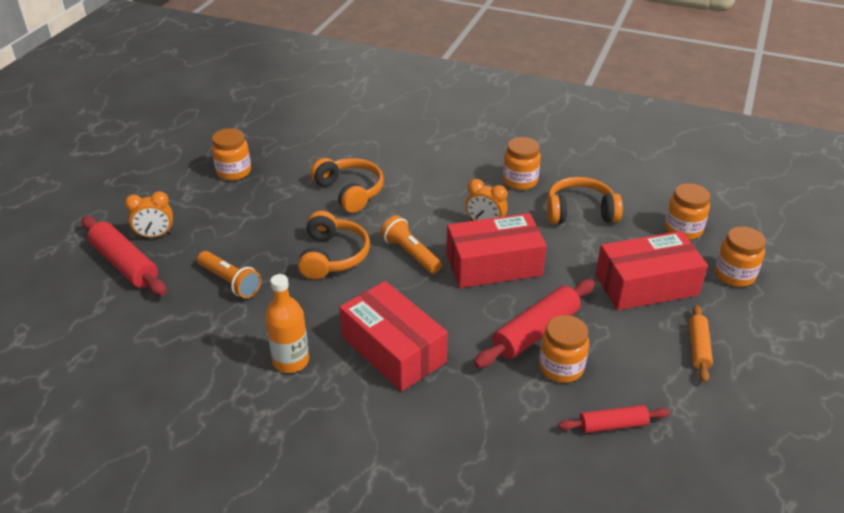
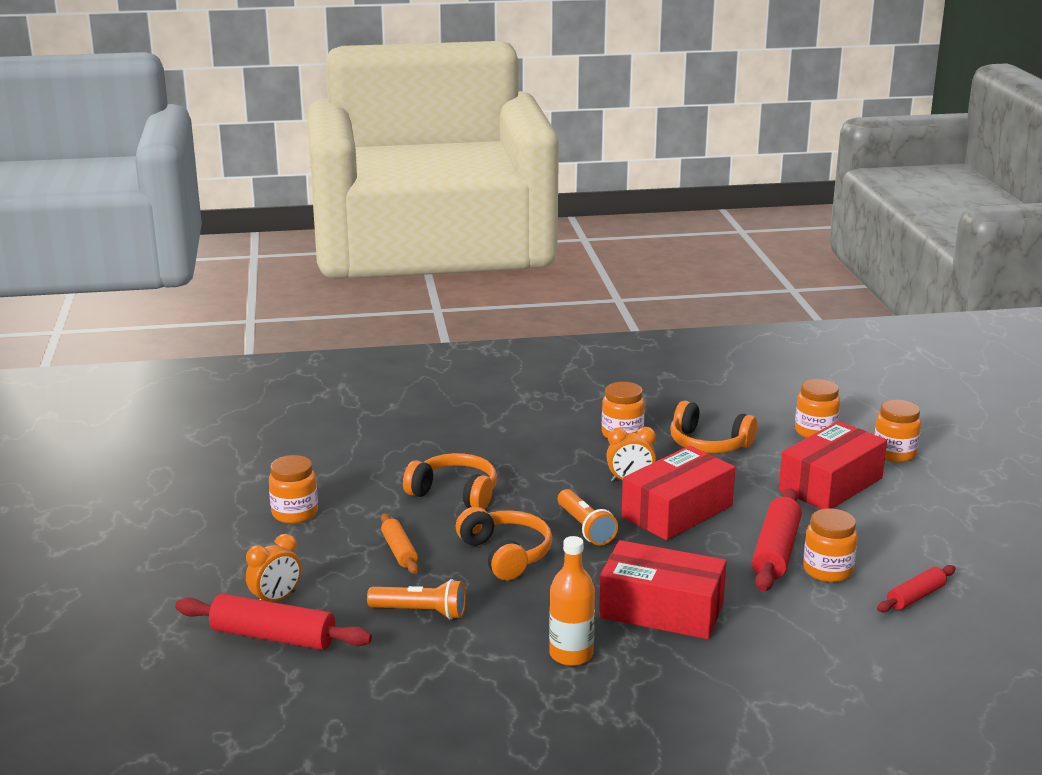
camera: 30 degrees left, 15 degrees down
orange flashlight [381,215,442,274] -> orange flashlight turned 135 degrees counterclockwise [558,489,618,546]
orange headphones [547,177,623,224] -> orange headphones turned 120 degrees counterclockwise [671,401,757,453]
orange rolling pin [689,305,713,383] -> orange rolling pin moved to [381,513,419,574]

